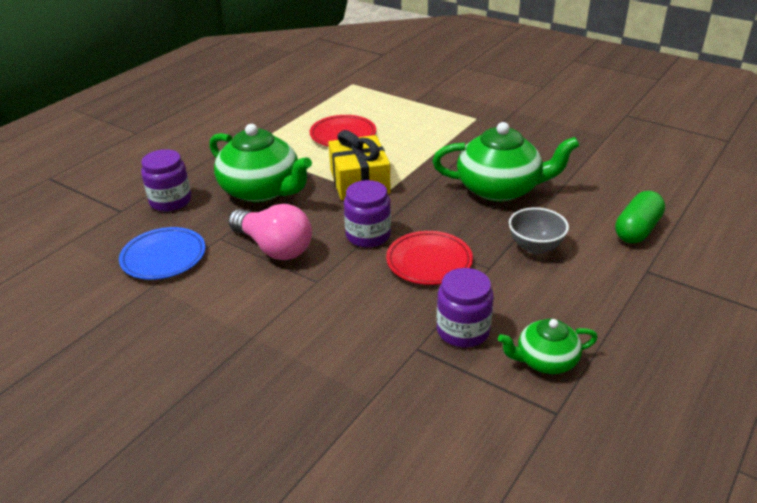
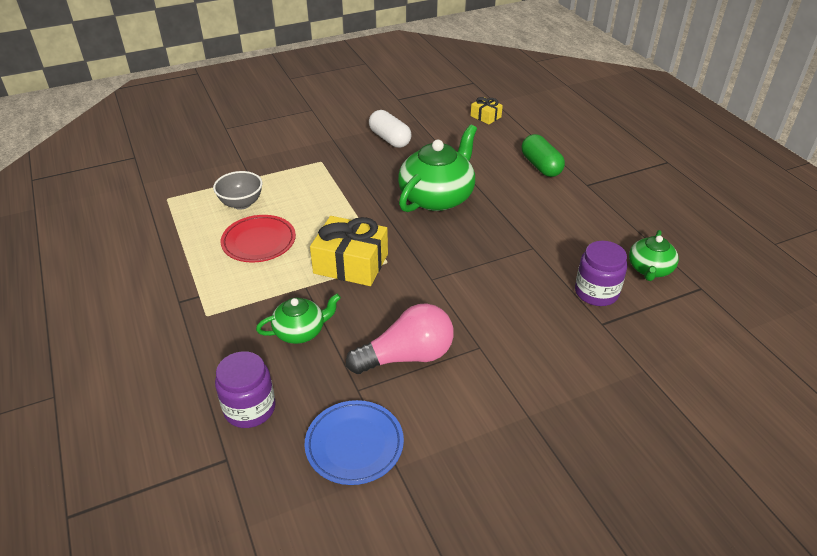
camera: 60 degrees left, 5 degrees up
green teapot [209,124,312,202] -> green teapot [256,294,341,344], size x0.55
purple jar [344,180,391,248] -> none
red plate [386,231,473,285] -> none
grey bowl [509,207,569,254] -> grey bowl moved to [213,171,262,210]
none -> white capsule [369,110,412,148]
none -> yellow gift [471,97,503,124]

